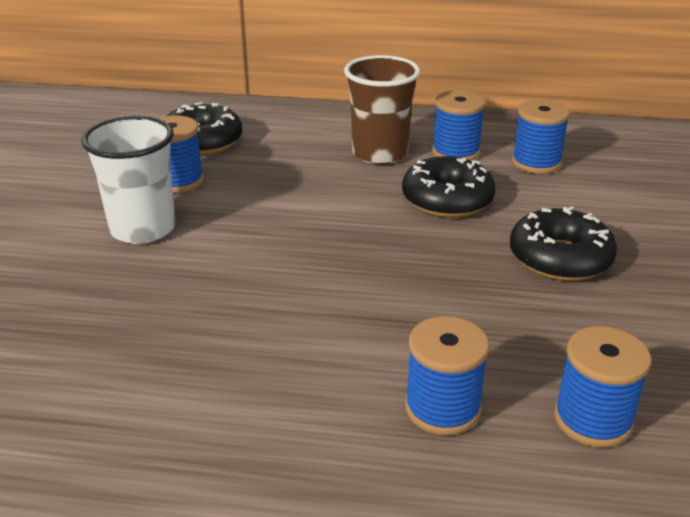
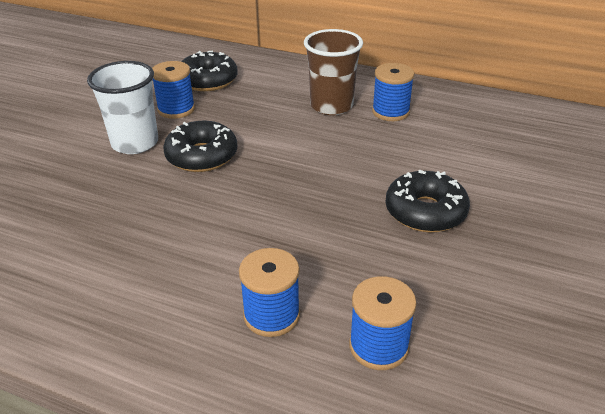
camera: 15 degrees right, 5 degrees up
black donut [402,156,496,218] -> black donut moved to [163,121,237,172]
blue spool [512,99,570,174] -> none

